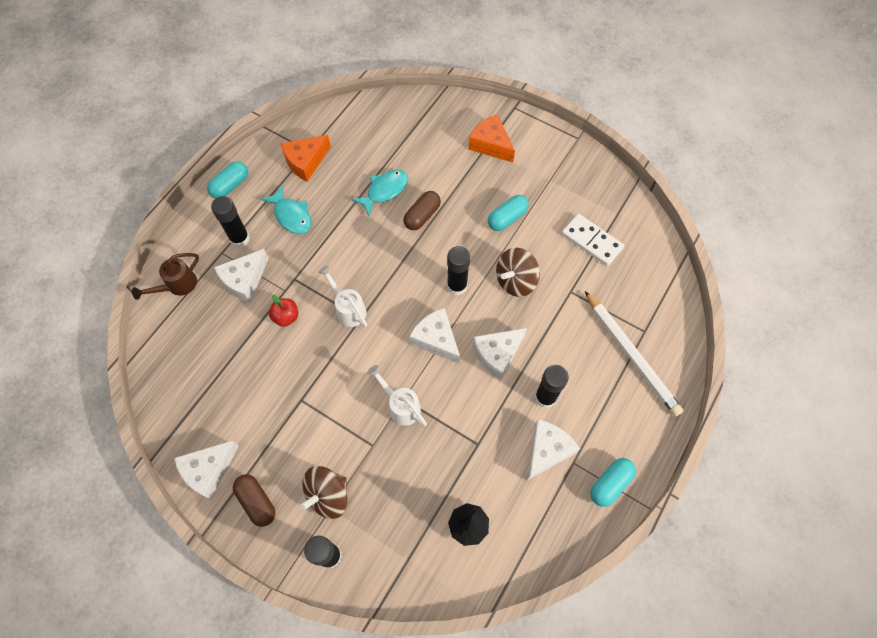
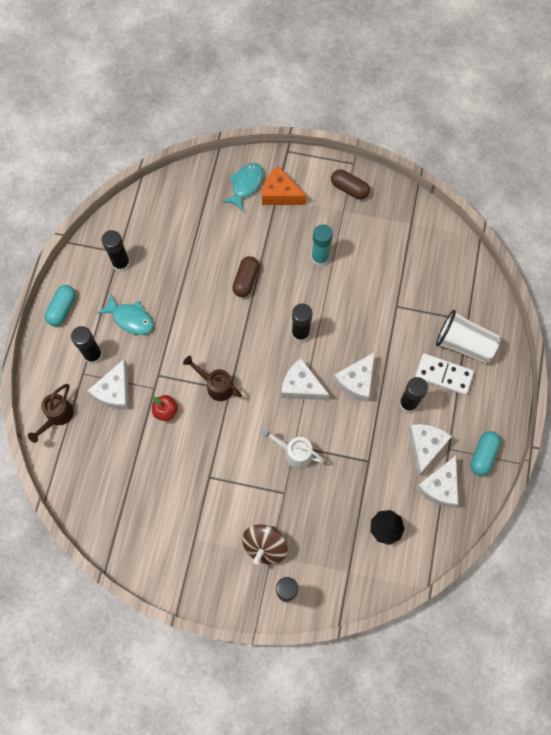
camera: 20 degrees left, 5 degrees up
white cheese [174,441,238,499] -> white cheese moved to [415,455,458,508]
brown capsule [233,474,275,527] -> brown capsule moved to [331,169,370,200]
orange cheese [281,135,331,182] -> black glue stick [101,230,130,272]
white watering can [318,265,367,327] -> brown watering can [183,356,242,401]
turquoise fish [352,170,408,216] -> turquoise fish moved to [222,163,263,211]
turquoise capsule [488,195,529,231] -> turquoise glue stick [311,224,333,267]
brown spinning top [496,248,540,297] -> none
white domino [562,214,624,266] -> white domino moved to [415,353,474,395]
white pencil [585,291,684,417] -> white cup [436,310,500,363]

